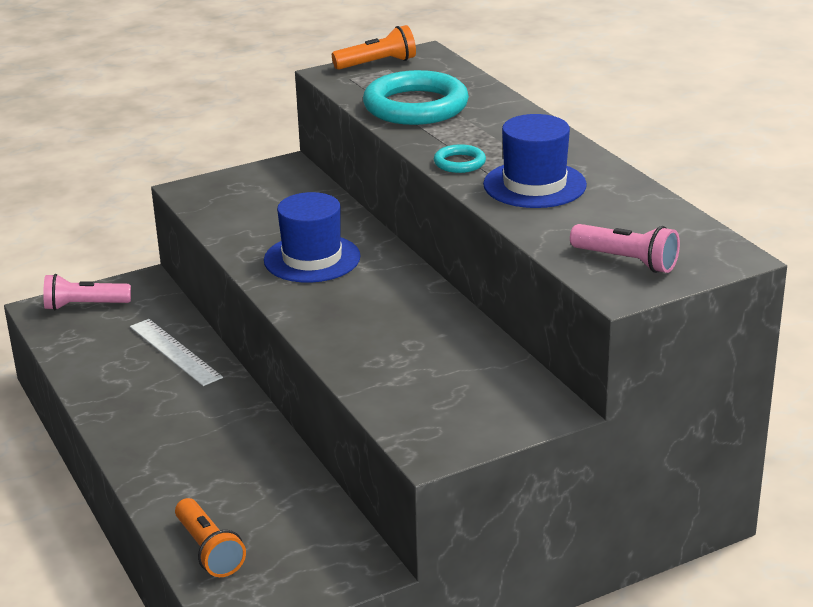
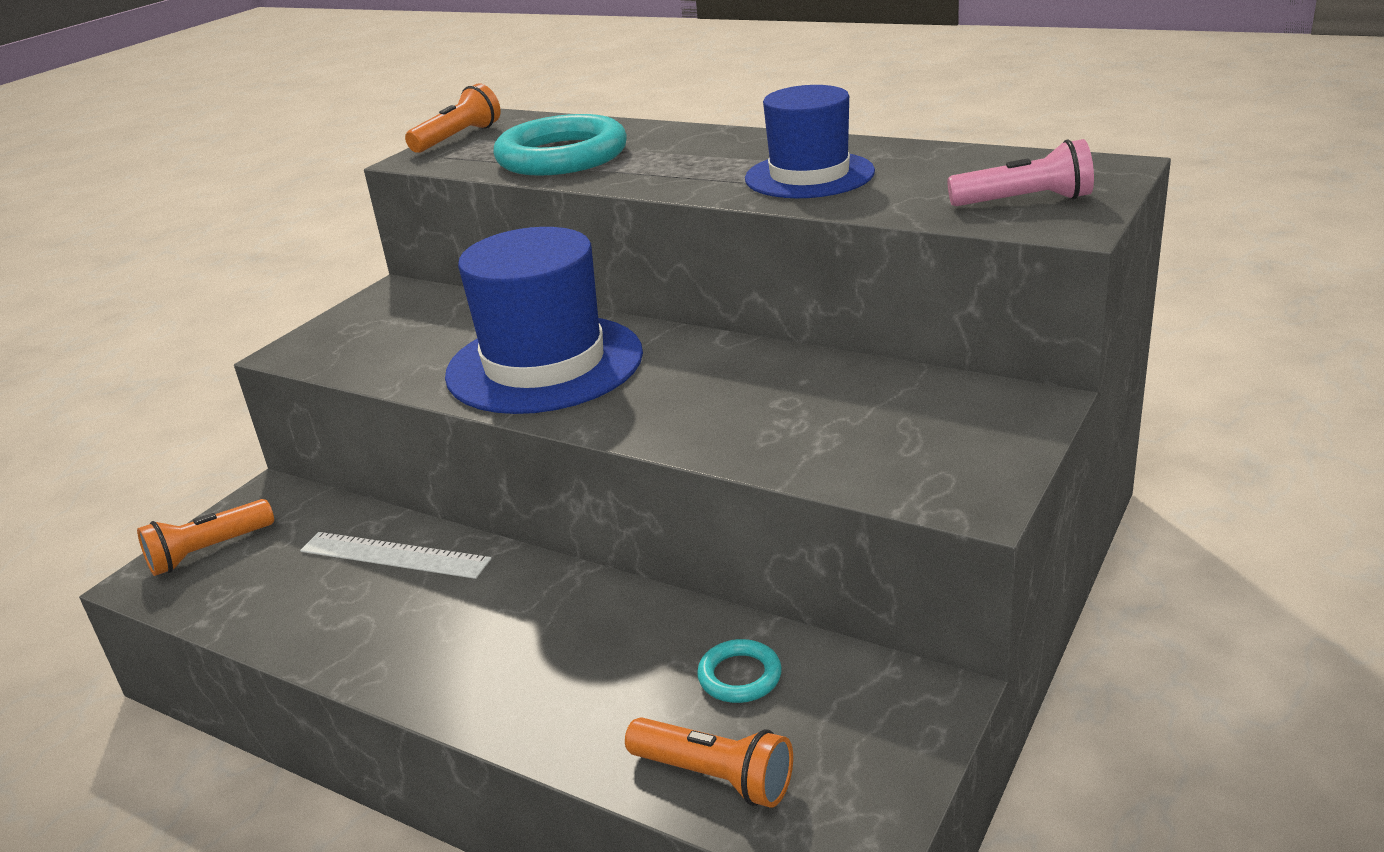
camera: 30 degrees left, 0 degrees up
pink flashlight [43,274,131,310] -> orange flashlight [137,499,274,576]
blue hat [264,192,361,283] -> blue hat [445,227,643,414], size x1.52
turquoise ring [434,144,486,173] -> turquoise ring moved to [697,639,782,703]

